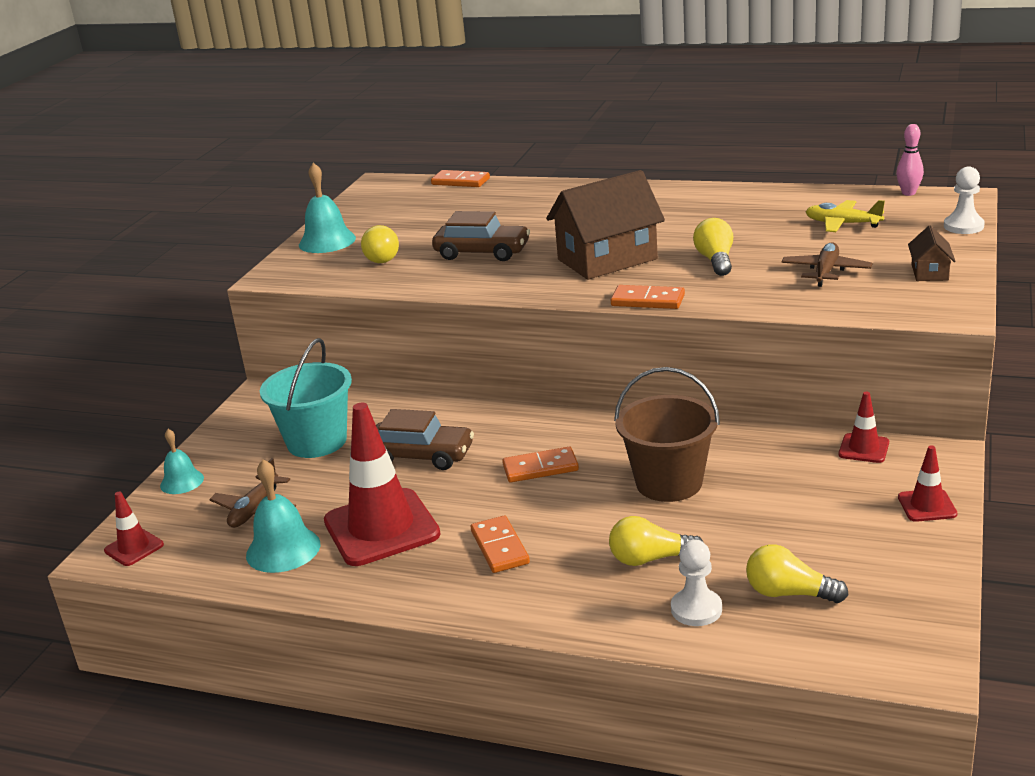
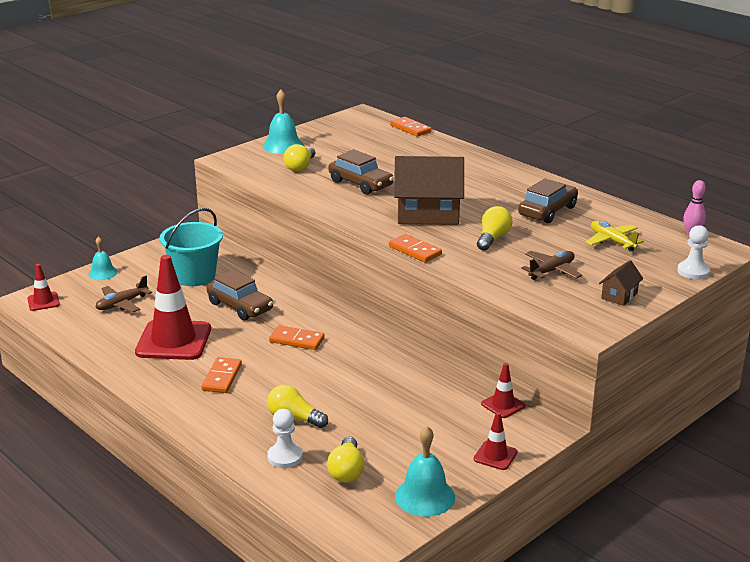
camera: 25 degrees right, 0 degrees up
turquoise bell [246,459,320,573] -> turquoise bell moved to [395,426,455,517]
brown bucket [614,367,720,502] -> none
yellow light bulb [746,544,849,603] -> yellow light bulb turned 135 degrees counterclockwise [327,436,364,483]
none -> brown car [518,179,578,223]

